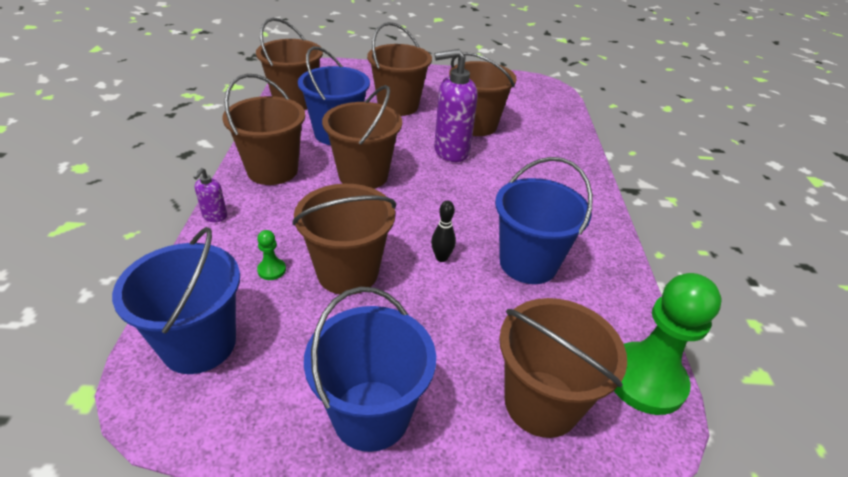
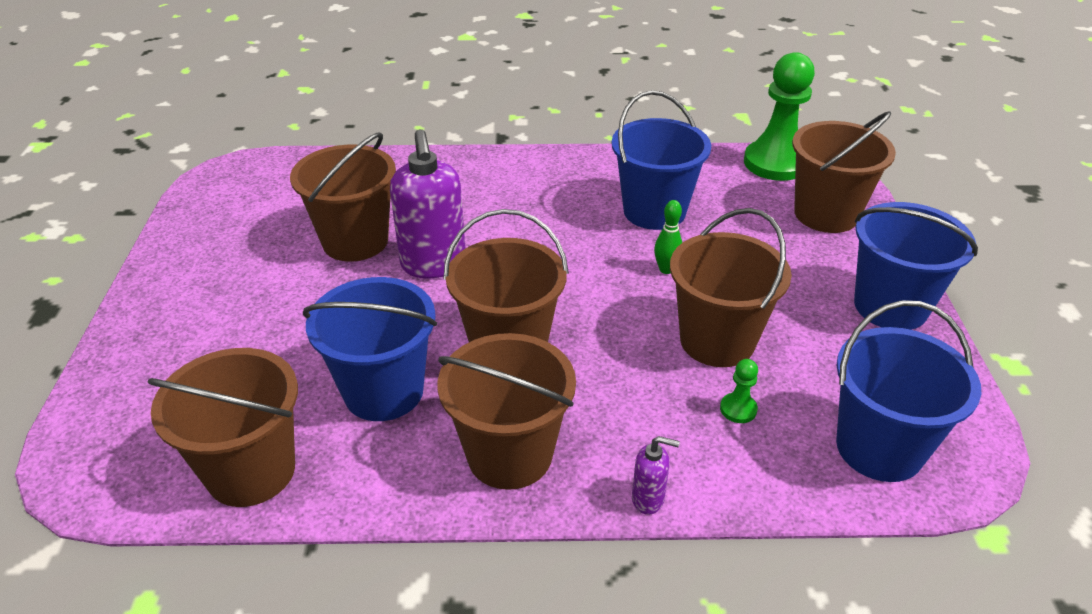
camera: 90 degrees left, 0 degrees up
brown bucket [367,22,432,116] -> none
black bowling pin [431,200,456,262] -> green bowling pin [654,200,682,274]

